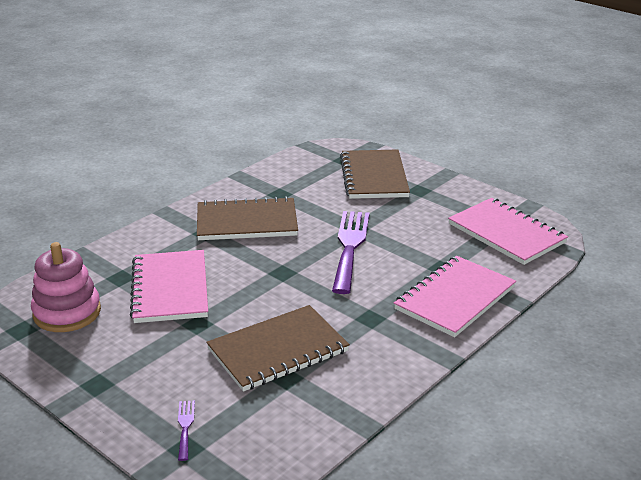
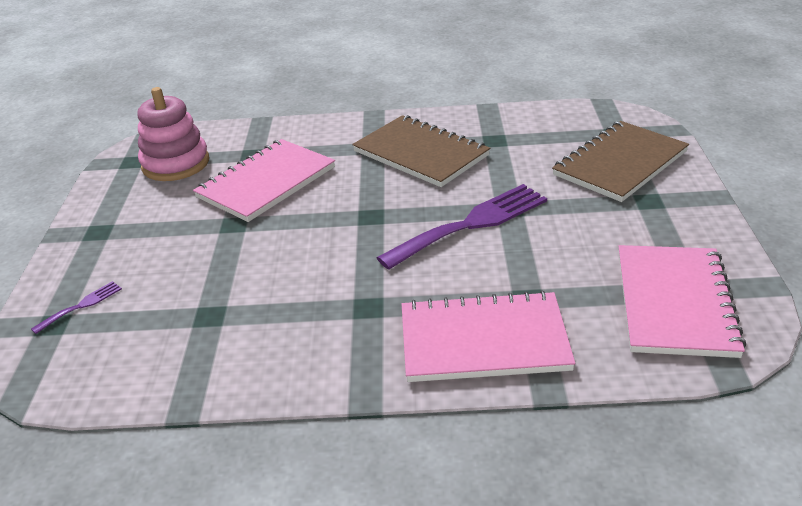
camera: 50 degrees right, 5 degrees up
brown notebook [206,305,350,392] -> none

